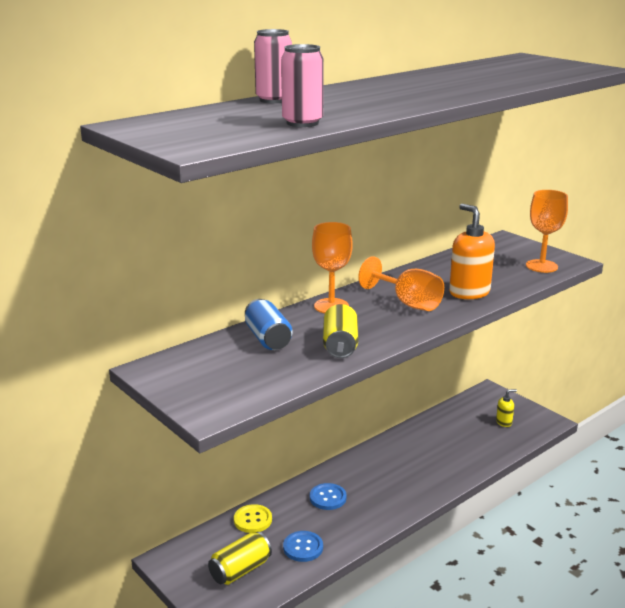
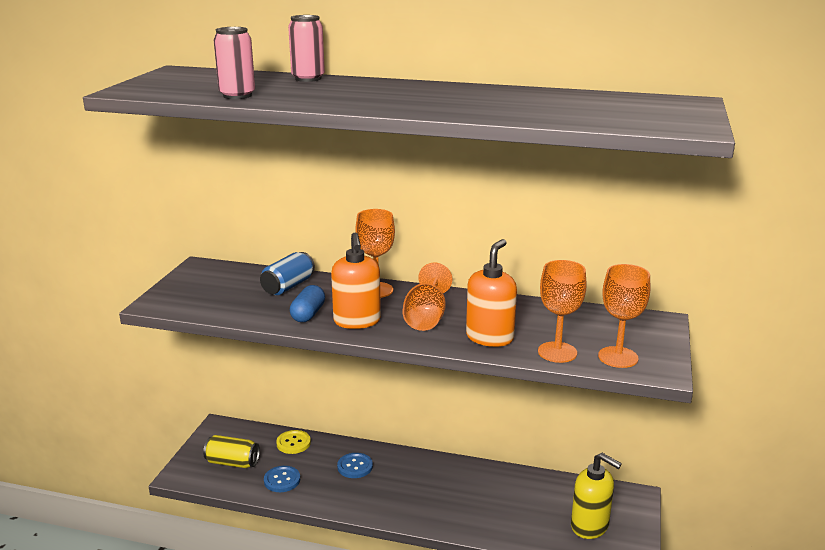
camera: 55 degrees right, 0 degrees up
yellow can [323,304,358,358] -> blue capsule [290,285,325,322]
yellow soap dispenser [496,389,517,427] -> yellow soap dispenser [571,453,622,539], size x1.99
none -> orange soap dispenser [331,233,381,329]
none -> orange goblet [538,260,587,363]

